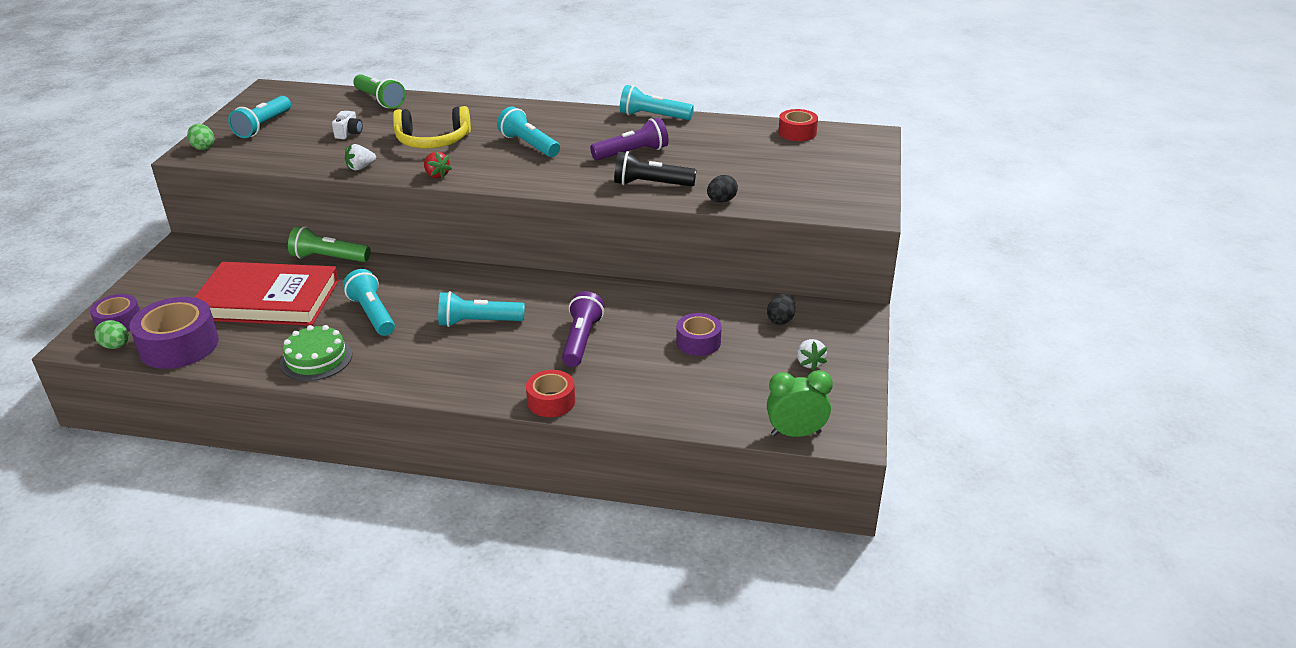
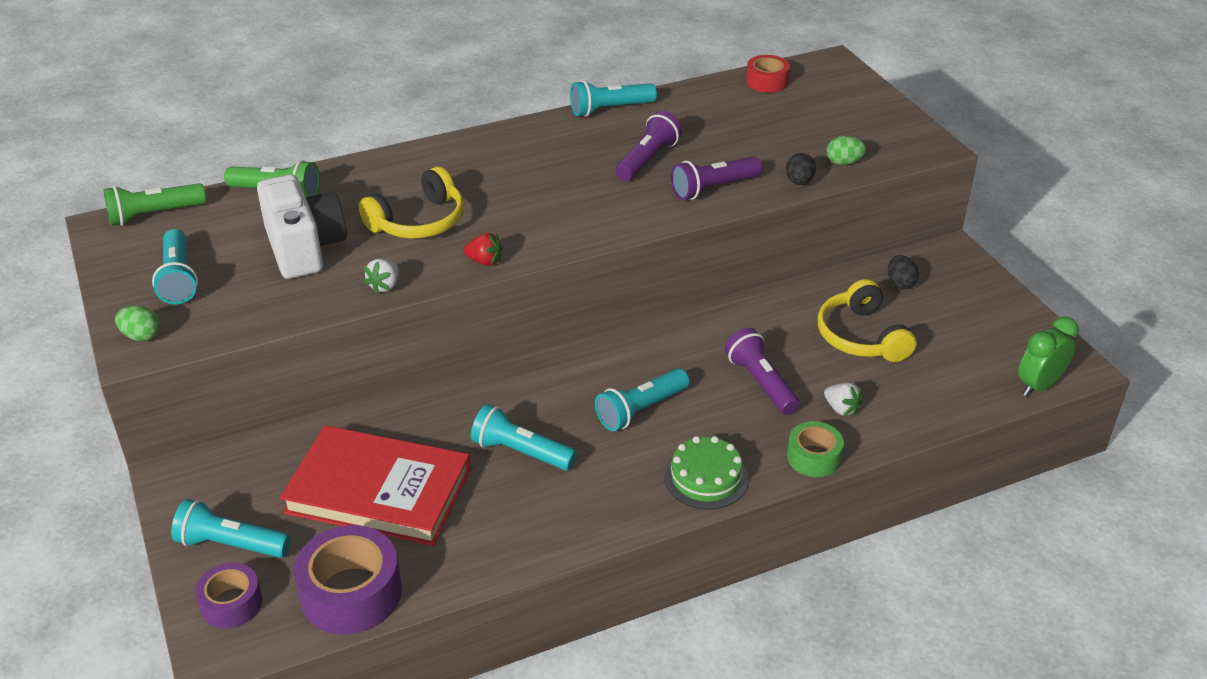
camera: 35 degrees left, 5 degrees up
green egg [94,320,129,349] -> green egg moved to [827,136,866,165]
red book [194,262,339,326] -> red book turned 45 degrees clockwise [280,425,471,546]
green cake [280,325,352,381] -> green cake moved to [664,436,749,510]
green flashlight [288,226,370,262] -> green flashlight moved to [103,183,206,226]
white camera [332,111,363,139] -> white camera [257,174,347,279], size x2.46
turquoise flashlight [497,107,560,157] -> turquoise flashlight moved to [171,499,291,558]
red tape [526,370,575,417] -> green tape [787,421,844,477]
black flashlight [614,151,696,186] -> purple flashlight [671,157,762,200]
purple tape [676,313,722,356] -> yellow headphones [818,279,917,362]
white strawberry [797,339,827,371] -> white strawberry moved to [824,383,863,416]

